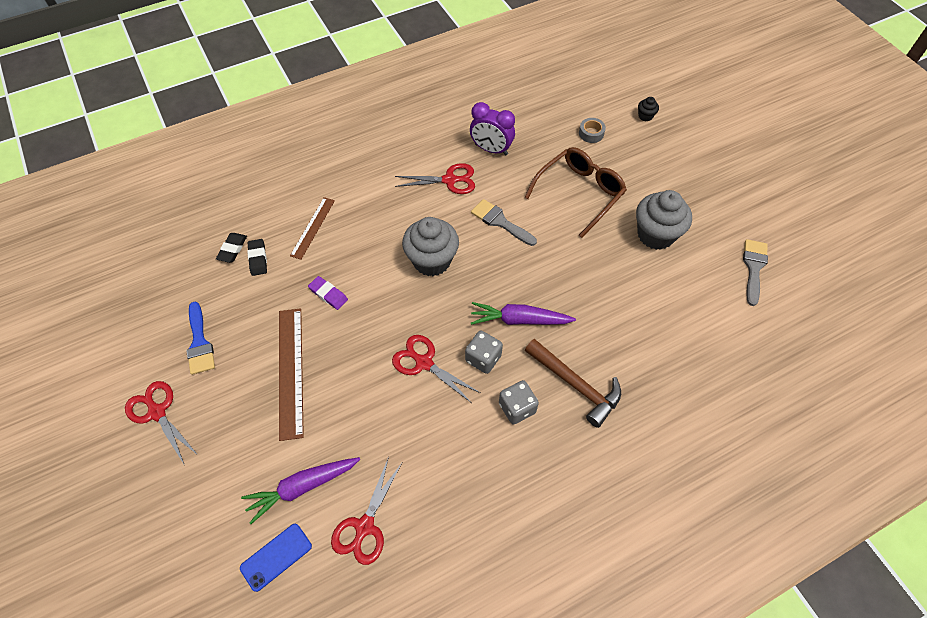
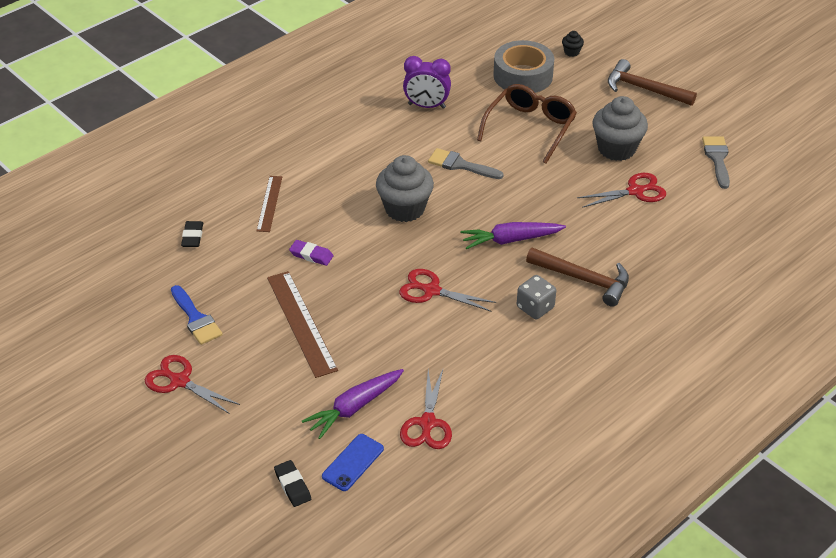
camera: 15 degrees left, 15 degrees down
black eraser [247,239,267,276] -> black eraser moved to [274,460,311,507]
red scissors [395,163,475,194] -> red scissors moved to [577,173,666,208]
grey dice [465,331,503,374] -> none
grey tape [579,118,606,143] -> grey tape [493,40,554,93], size x2.24
none -> brown hammer [608,59,697,106]

